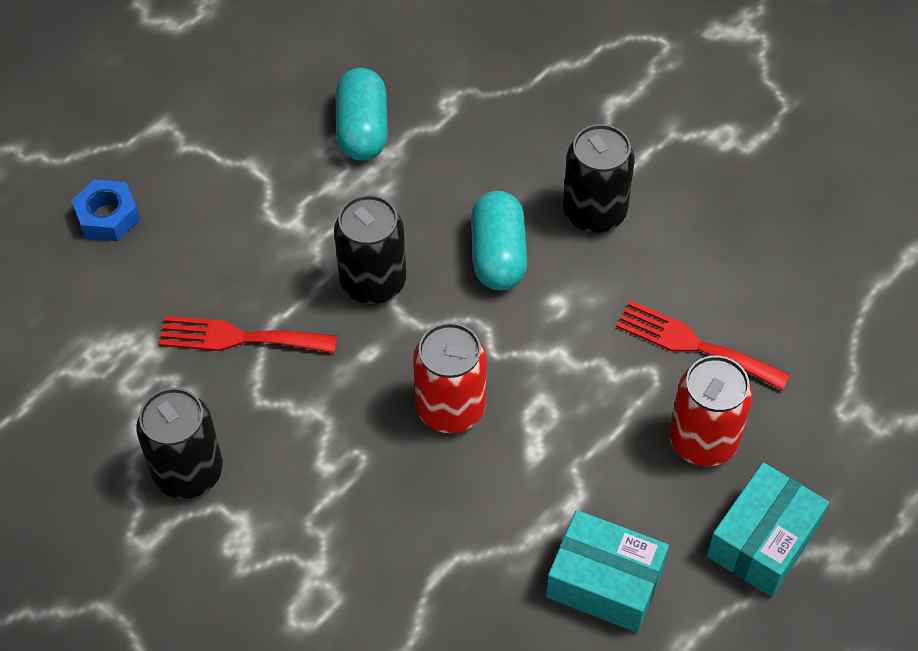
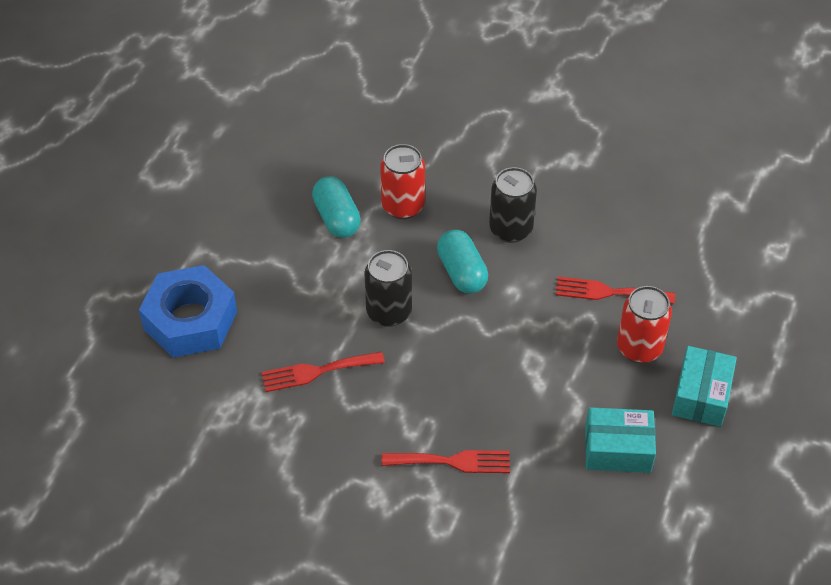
camera: 20 degrees left, 5 degrees down
blue nut [71,179,140,241] -> blue nut [139,265,237,358], size x2.03
black can [137,388,223,499] -> none
red can [413,322,487,433] -> red can moved to [380,144,425,219]
none -> red fork [382,450,510,473]

